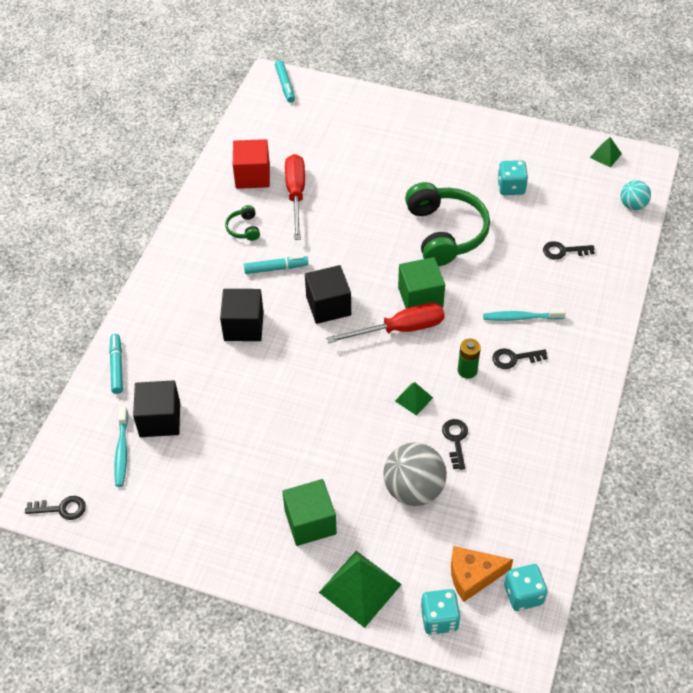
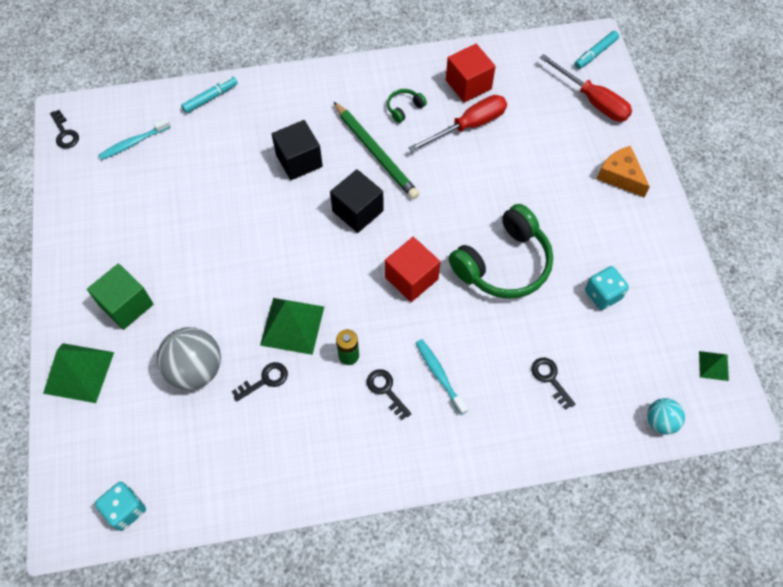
camera: 60 degrees right, 10 degrees up
black cube [133,380,180,437] -> none
turquoise marker [244,256,308,274] -> green pencil [334,102,419,199]
red screwdriver [326,303,445,343] -> red screwdriver moved to [540,54,632,122]
green pyramid [395,382,433,416] -> green pyramid [260,298,324,355], size x1.92
green cube [398,257,445,309] -> red cube [385,237,440,302]
turquoise dice [421,589,461,635] -> none
orange cheese [451,546,513,602] -> orange cheese moved to [597,146,650,197]

